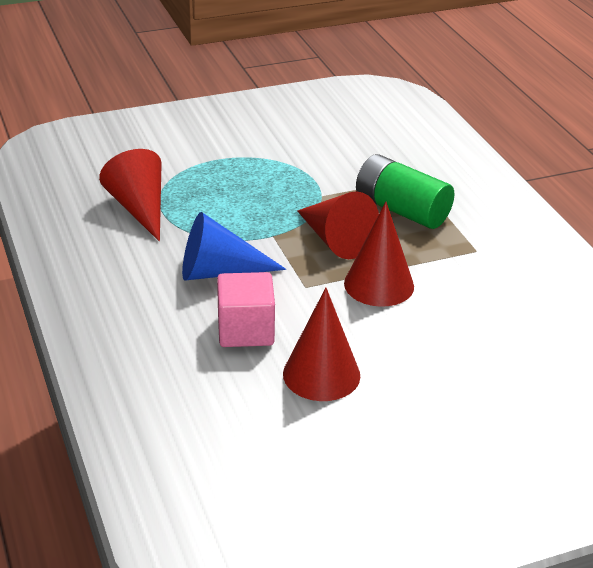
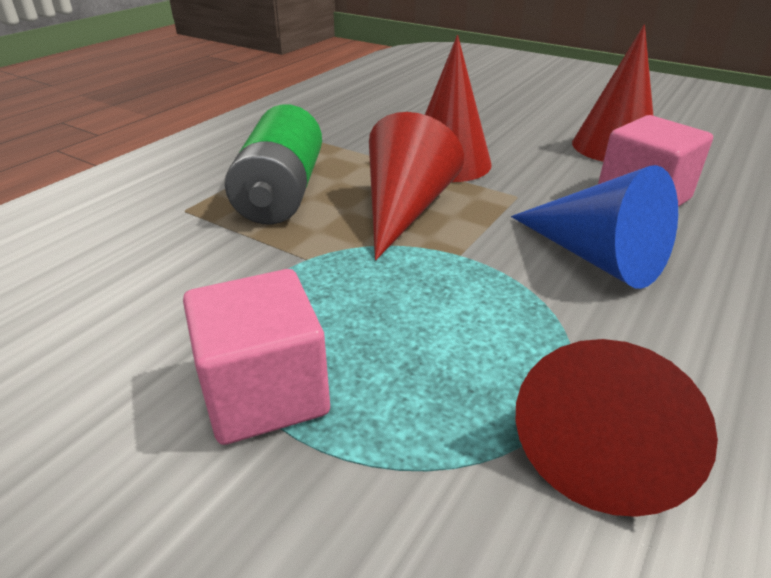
camera: 125 degrees left, 0 degrees up
none -> pink cube [183,269,330,445]

